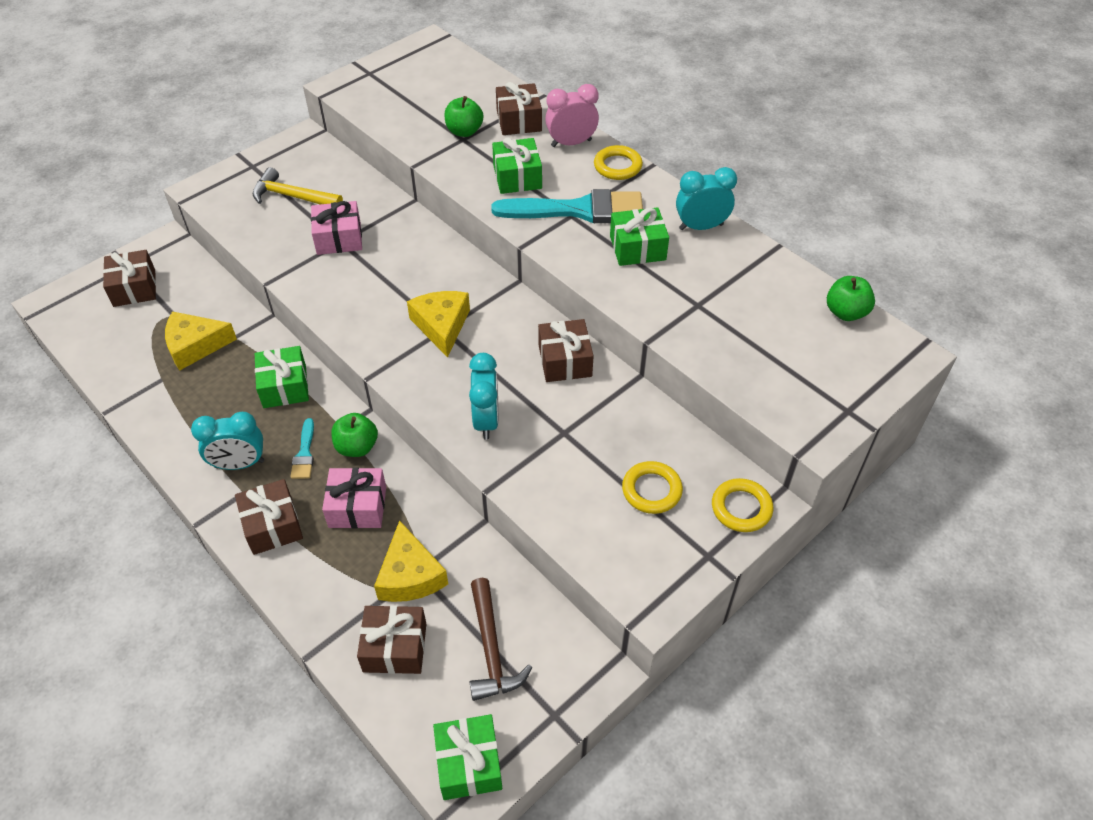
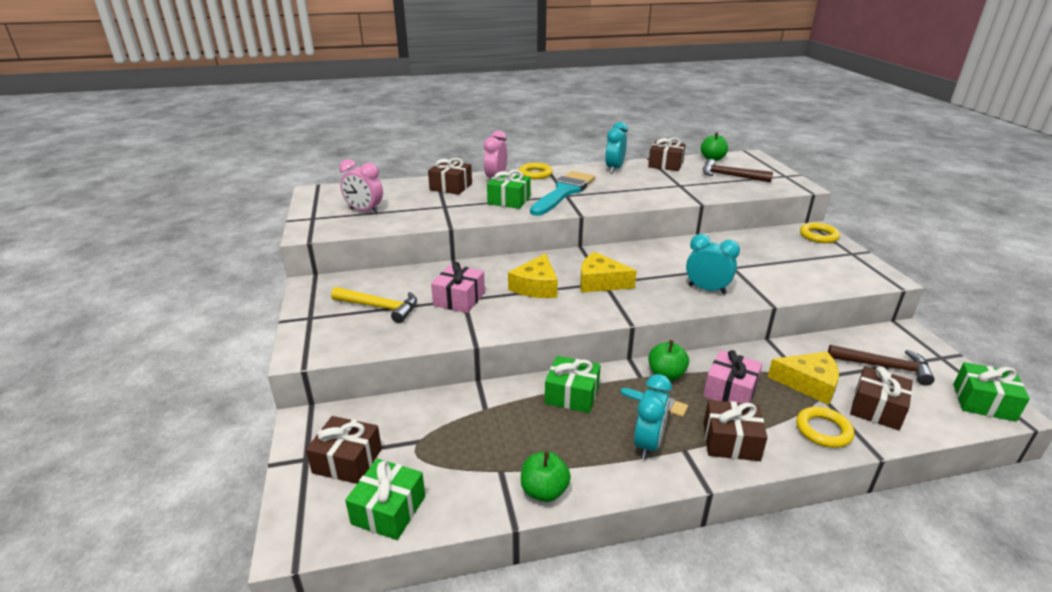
camera: 60 degrees left, 20 degrees down
yellow cheese [165,311,237,371] -> yellow cheese moved to [508,253,558,298]
yellow hammer [253,167,343,205] -> yellow hammer turned 120 degrees counterclockwise [331,287,417,323]
green apple [444,96,483,137] -> green apple moved to [521,451,571,502]
brown gift [538,319,593,382] -> brown gift moved to [648,138,686,171]
green gift [610,207,669,266] -> green gift moved to [345,459,425,540]
yellow ring [622,461,683,514] -> yellow ring moved to [796,407,854,448]
none -> pink clock [339,159,383,214]
none -> brown hammer [703,159,773,182]

